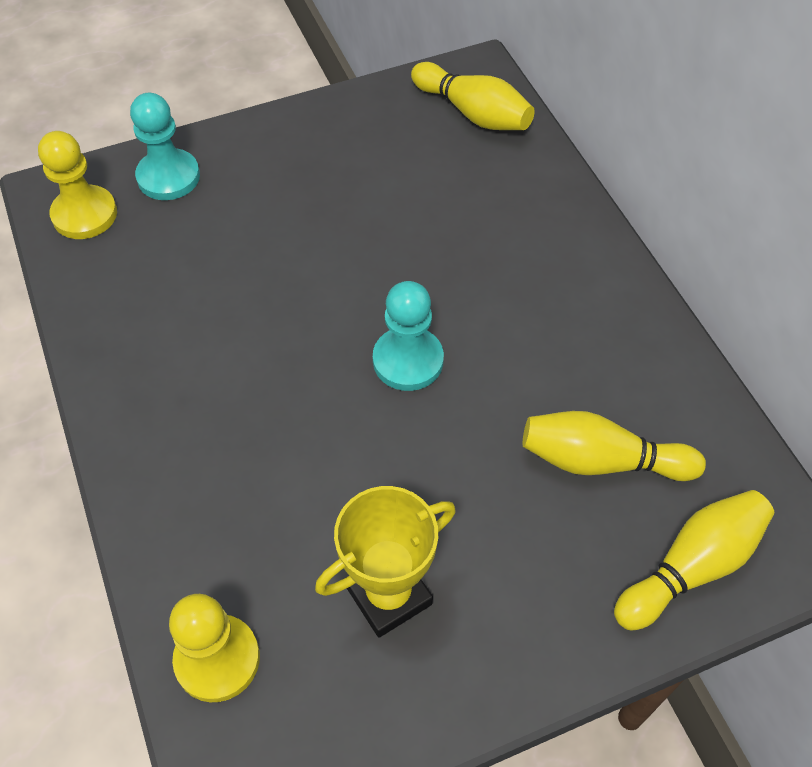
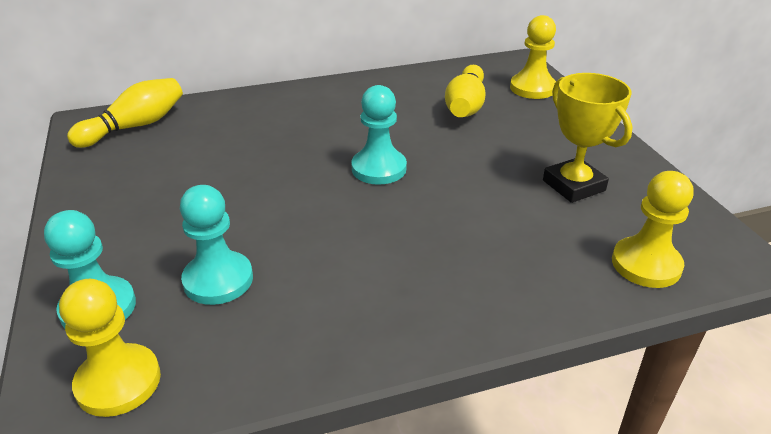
camera: 85 degrees left, 20 degrees down
yellow bowling pin [614,490,774,631] -> yellow pawn [510,15,556,99]
none -> turquoise pawn [180,185,253,305]

